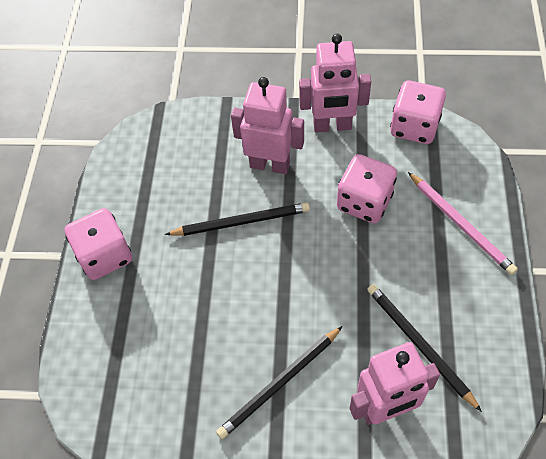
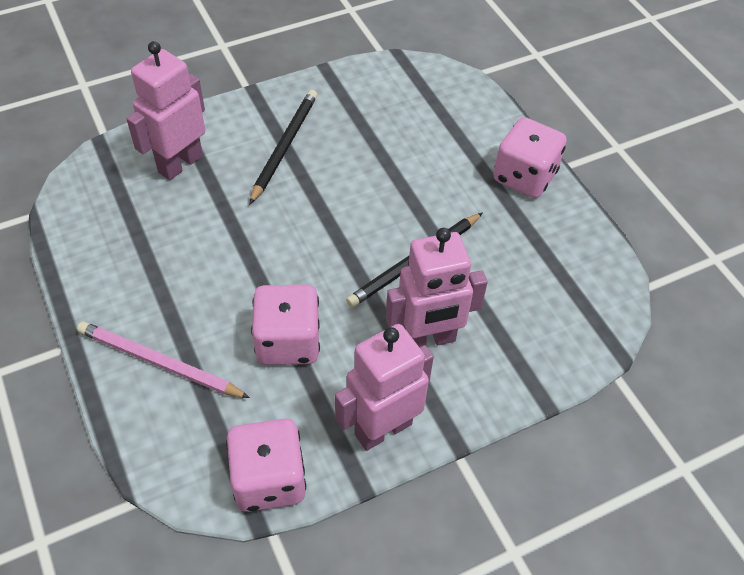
camera: 145 degrees right, 5 degrees down
black pencil [367,284,482,412] -> none

